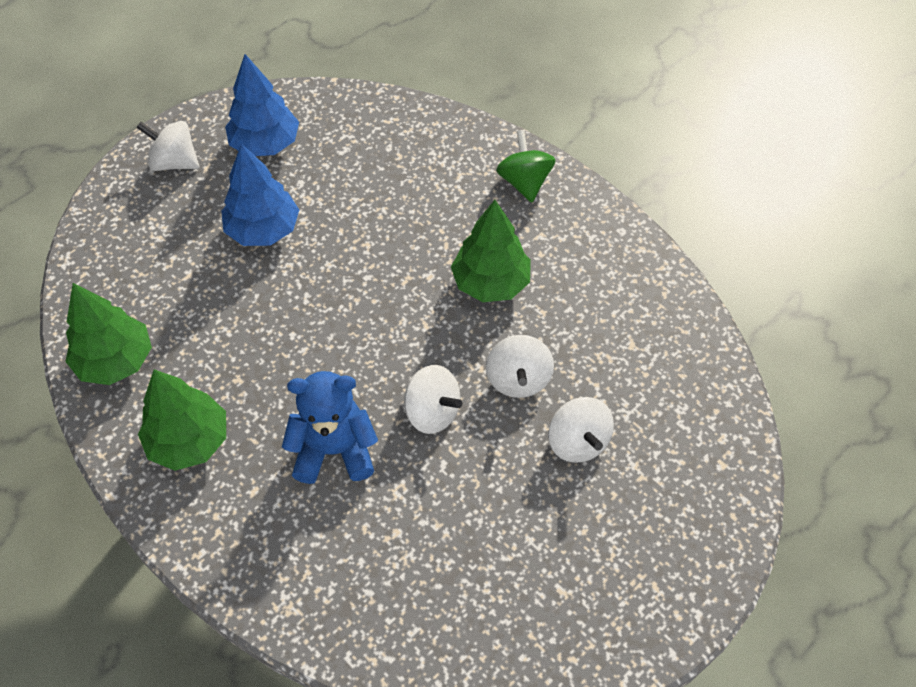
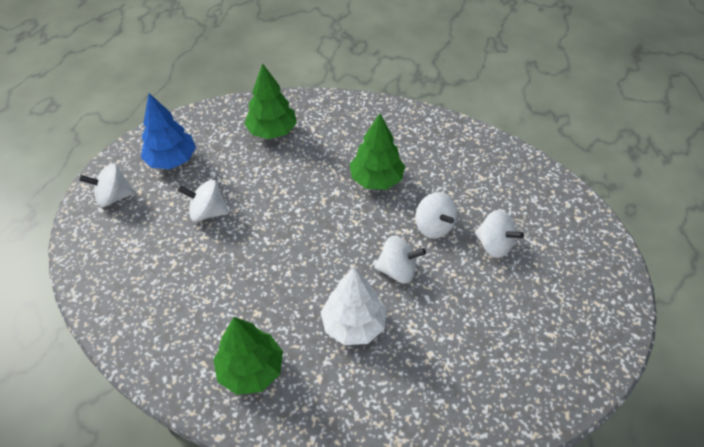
camera: 30 degrees left, 5 degrees down
green tree [65,283,152,385] -> green tree moved to [244,63,297,139]
blue tree [221,143,299,246] -> white spinning top [178,180,229,222]
blue teddy bear [282,371,378,484] -> white tree [321,267,387,345]
green spinning top [496,130,556,203] -> none

